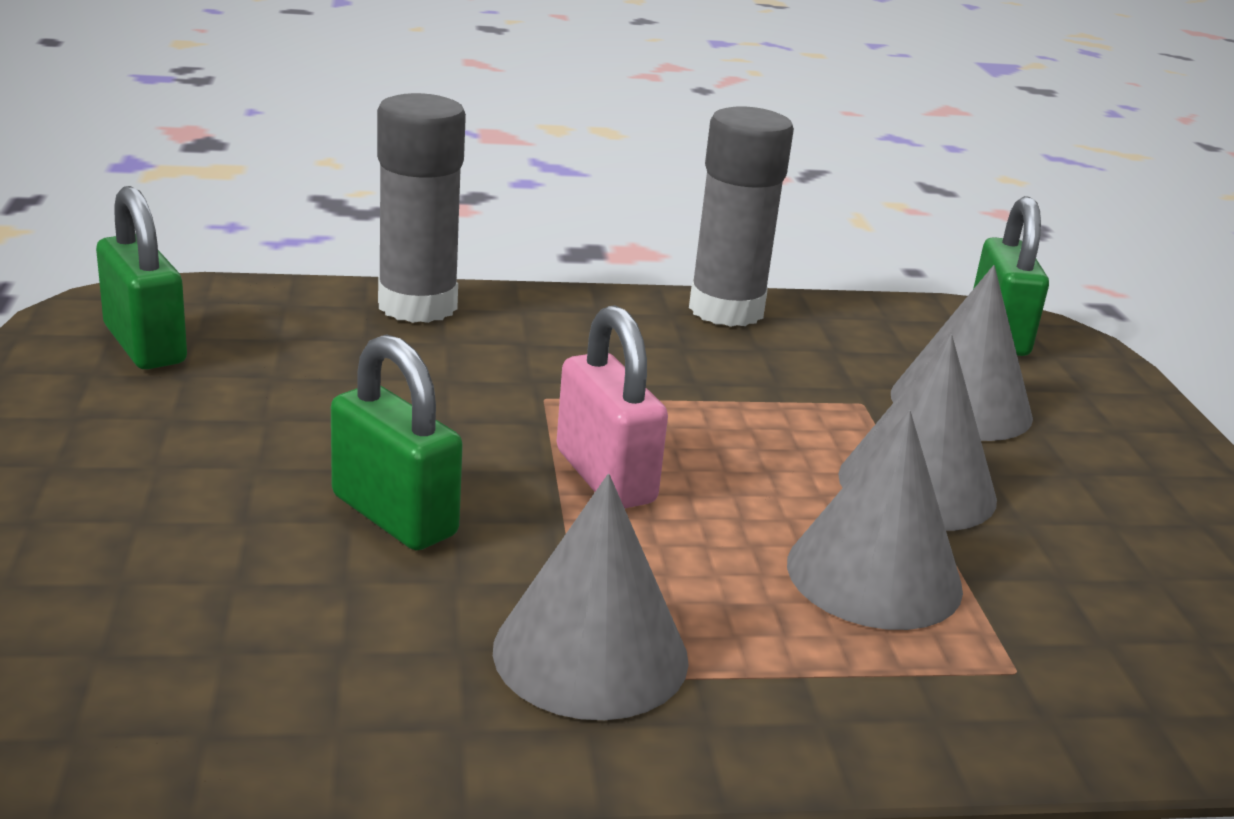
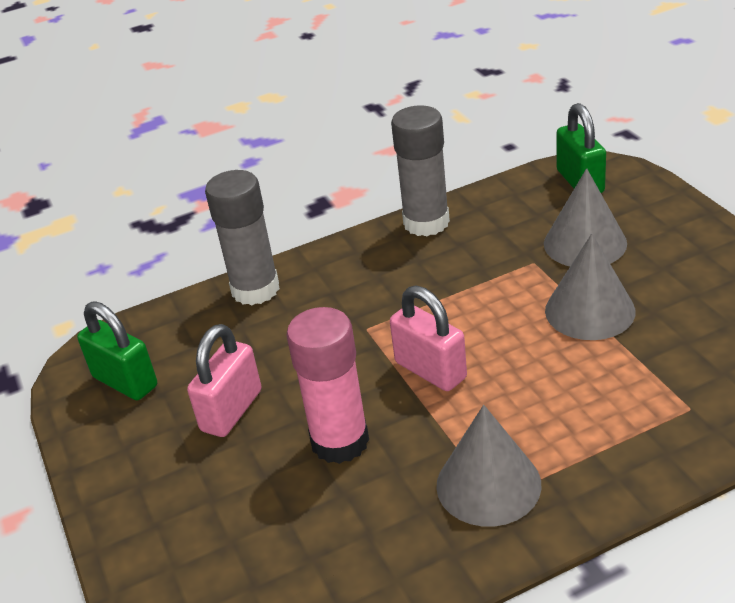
camera: 10 degrees left, 10 degrees up
green padlock [331,334,463,550] -> pink glue stick [286,307,369,464]
grey cone [787,410,963,630] -> none
none -> pink padlock [187,324,262,437]

